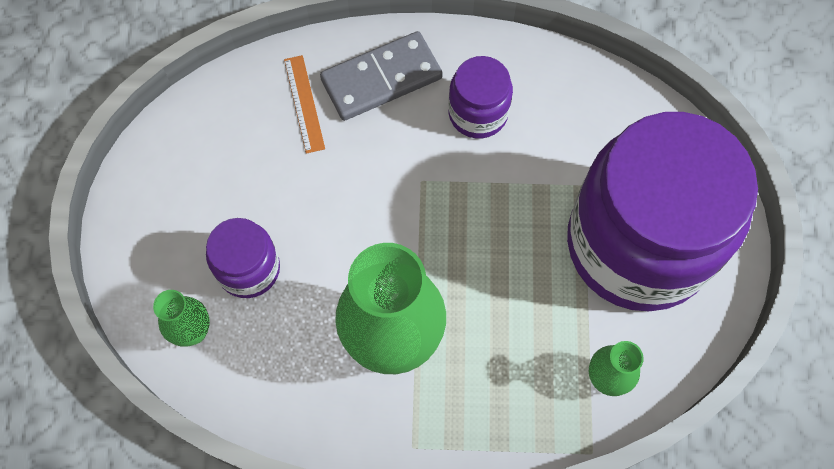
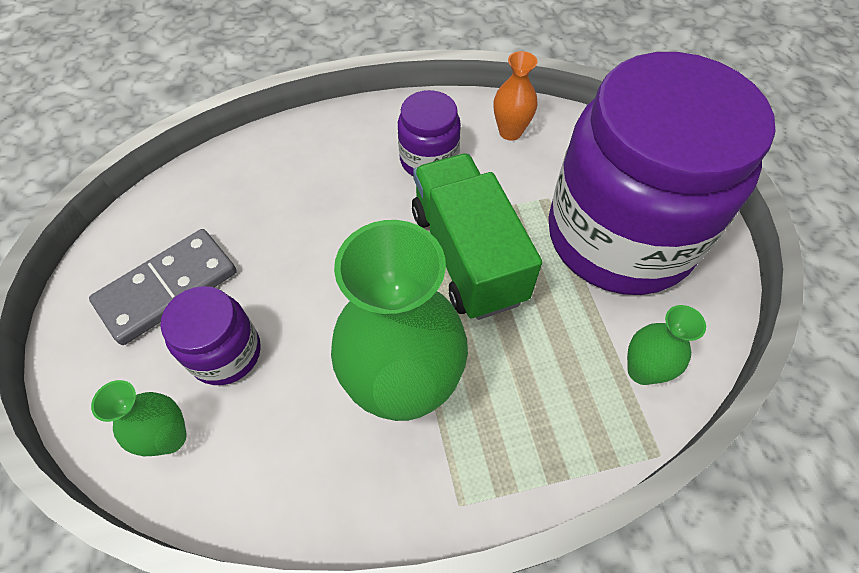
camera: 15 degrees left, 10 degrees down
orange ruler [284,55,325,154] -> none
grey domino [320,31,443,121] -> grey domino moved to [89,229,237,345]
none -> green truck [412,154,542,320]
none -> orange vase [494,51,538,141]

